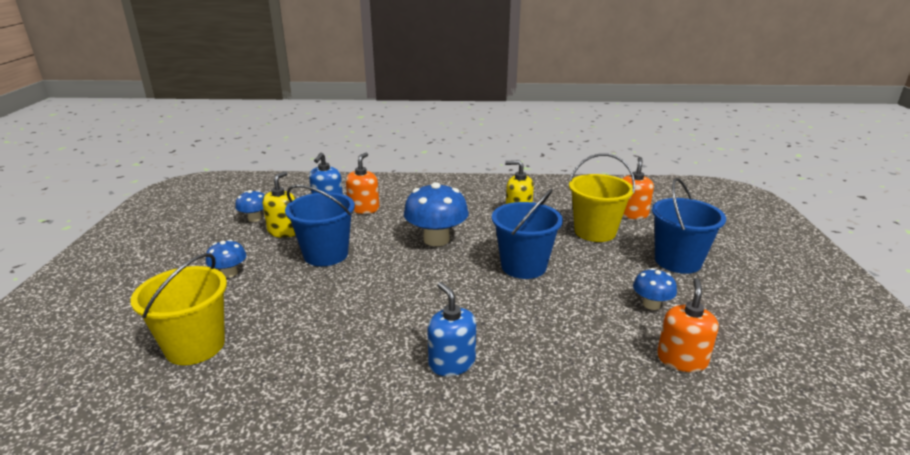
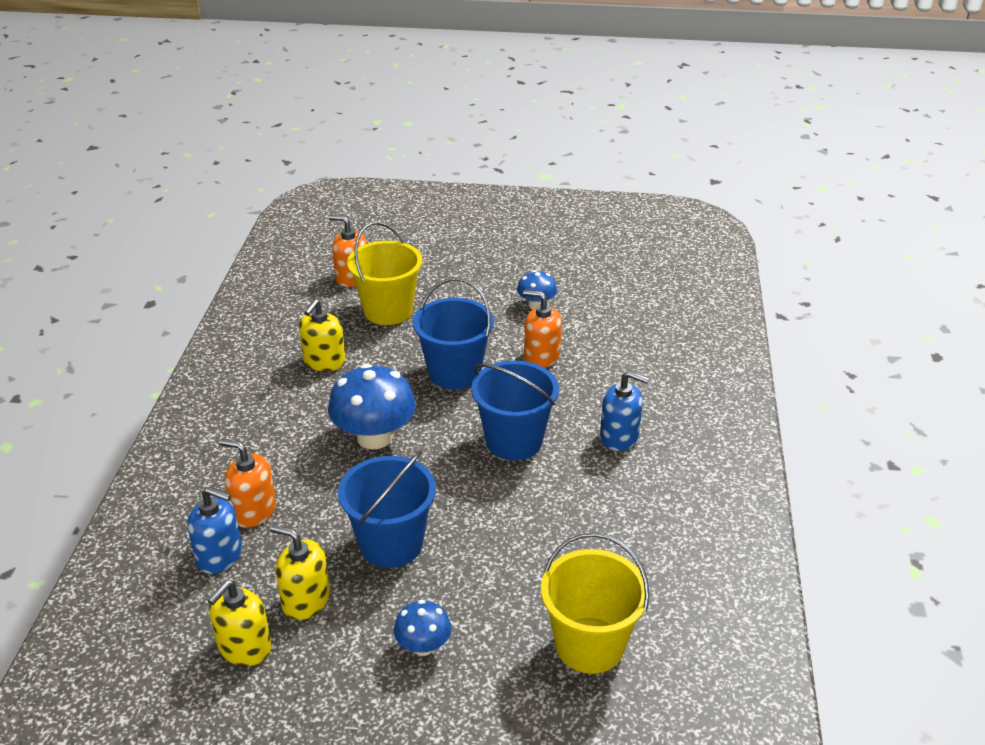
camera: 85 degrees left, 10 degrees up
blue mushroom [235,190,265,222] -> yellow soap dispenser [207,580,272,666]
blue soap dispenser [427,282,476,376] -> blue soap dispenser turned 135 degrees counterclockwise [600,371,649,451]
blue bucket [652,178,726,274] -> blue bucket moved to [471,361,559,460]
orange soap dispenser [657,278,718,372] -> orange soap dispenser moved to [523,290,562,368]

